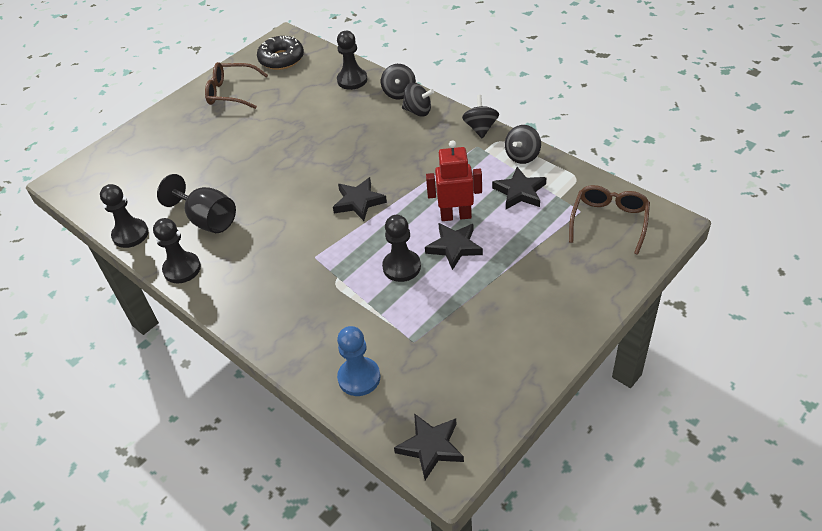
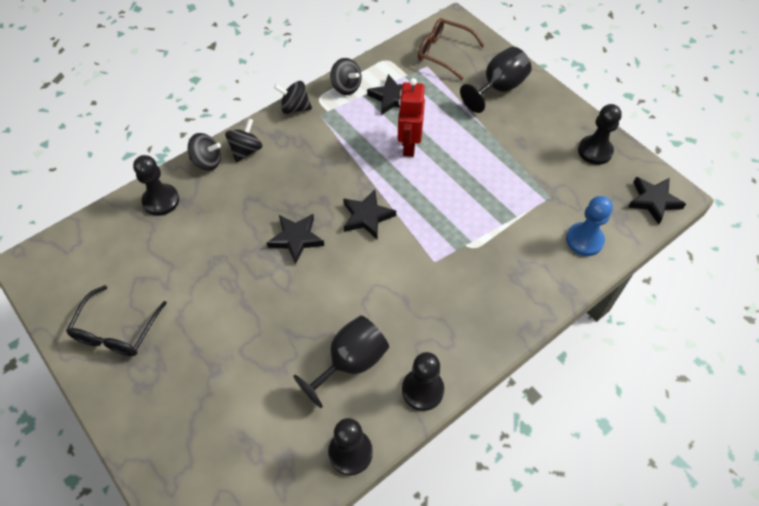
camera: 85 degrees left, 10 degrees up
brown glasses [205,62,268,109] -> black glasses [66,285,167,356]
black donut [257,36,304,70] -> none
black pawn [382,215,421,282] -> black pawn moved to [578,104,622,165]
black star [425,223,483,270] -> black star moved to [267,214,324,264]
none -> black goblet [460,47,531,113]

